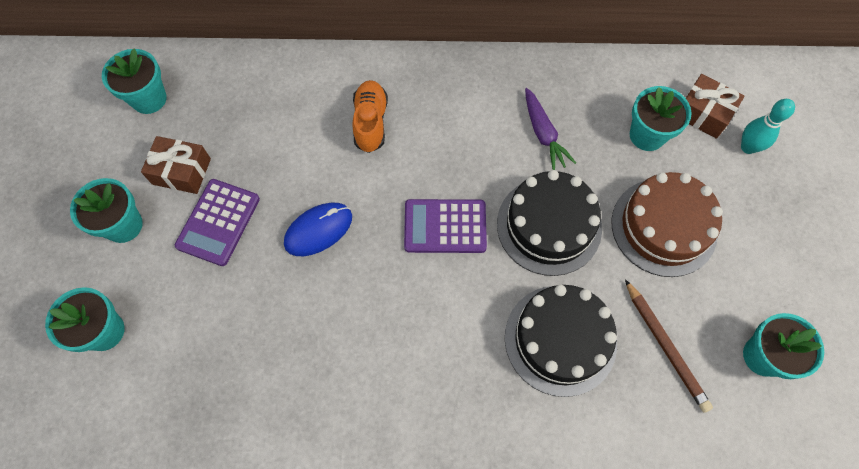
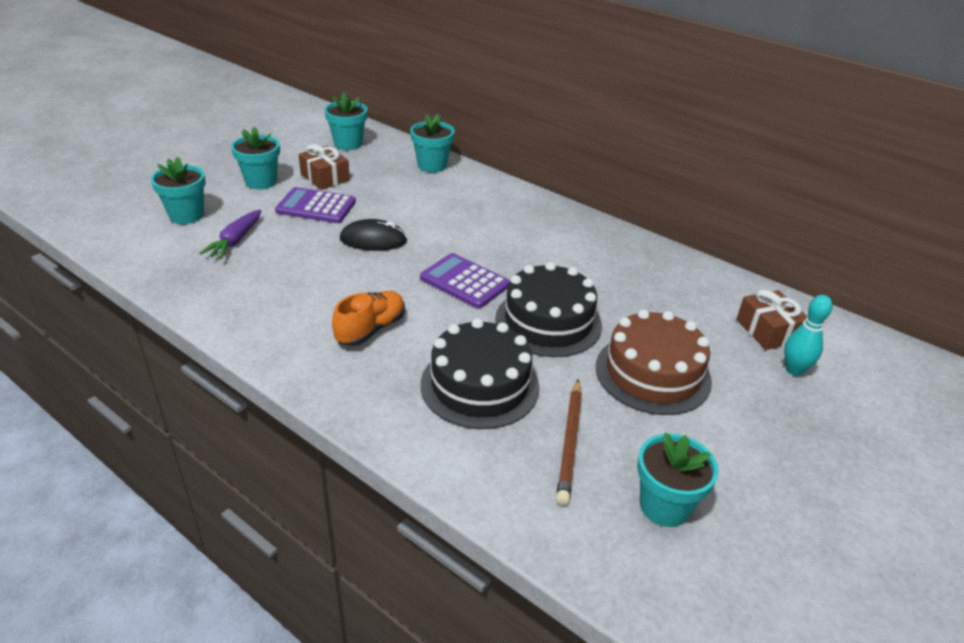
camera: 35 degrees right, 30 degrees down
purple calculator [175,179,260,266] -> purple calculator turned 45 degrees clockwise [275,187,356,223]
blue mouse [284,203,352,256] -> black mouse [340,219,407,251]
orange shoe [352,80,388,153] -> orange shoe moved to [332,291,405,346]
purple carrot [525,88,576,170] -> purple carrot moved to [199,210,262,259]
turquoise flower pot [630,86,692,151] -> turquoise flower pot moved to [410,114,455,173]

